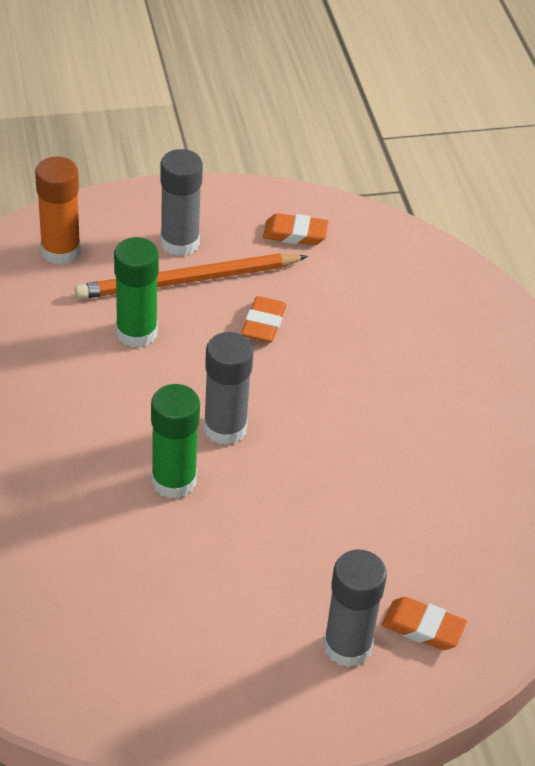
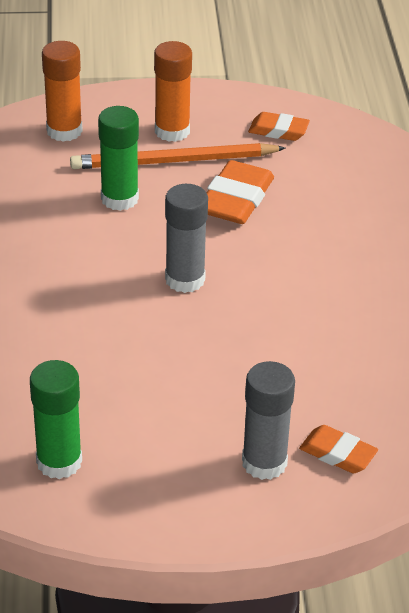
camera: 10 degrees right, 5 degrees down
green glue stick [151,384,200,499] -> green glue stick moved to [30,360,82,479]
grey glue stick [160,149,203,256] -> orange glue stick [154,41,192,142]
orange eraser [241,296,286,342] -> orange eraser [207,160,274,224], size x1.64

